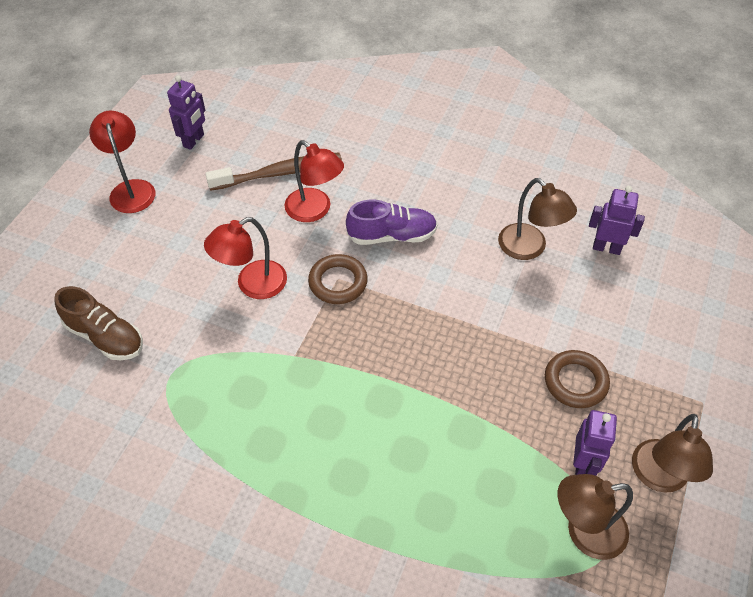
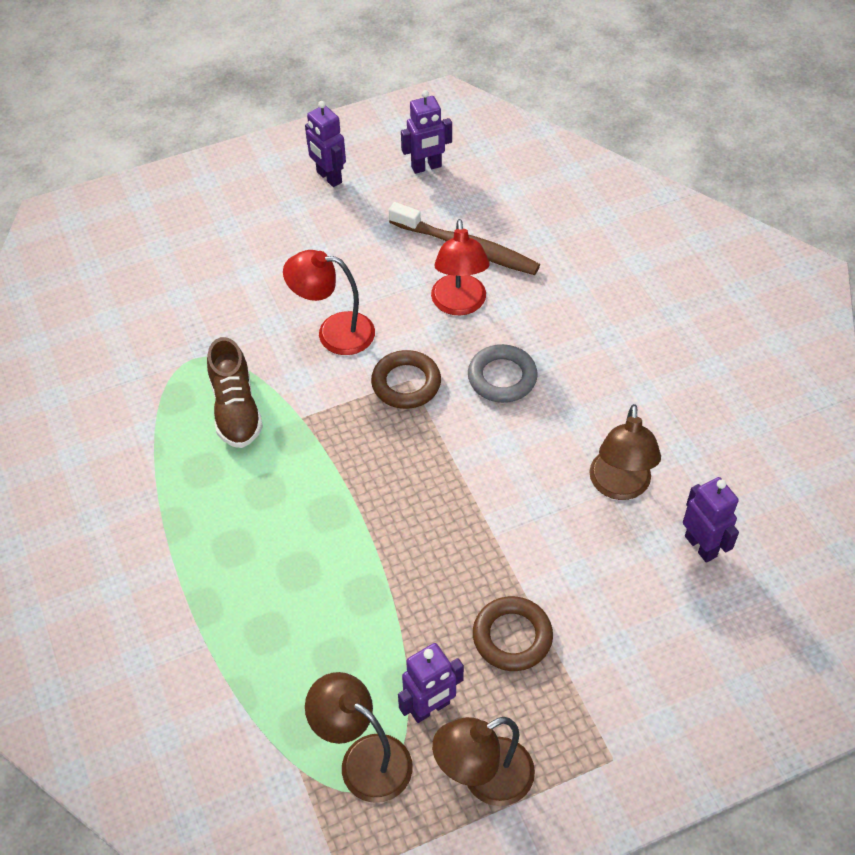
camera: 45 degrees right, 0 degrees up
brown shoe [54,286,143,360] -> brown shoe moved to [207,337,263,448]
red lamp [89,111,156,213] -> purple robot [305,101,346,187]
purple shoe [346,200,437,245] -> grey ring [468,344,538,403]

